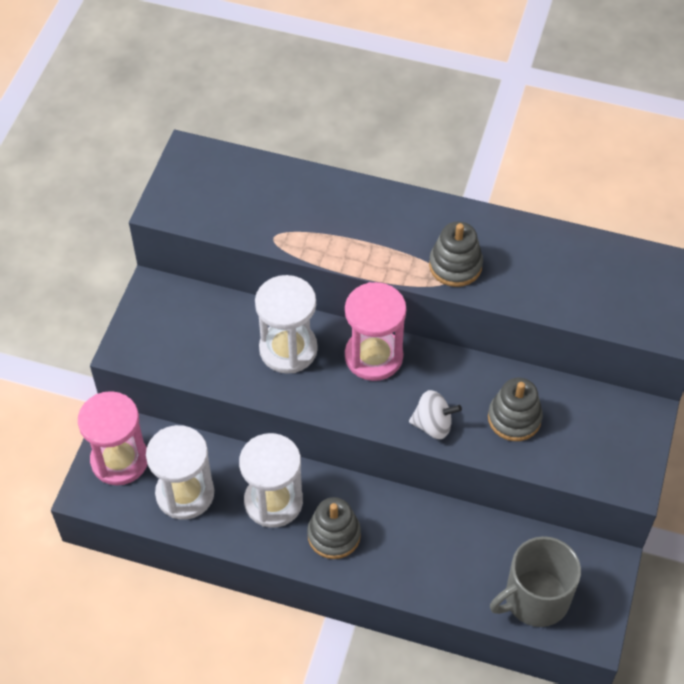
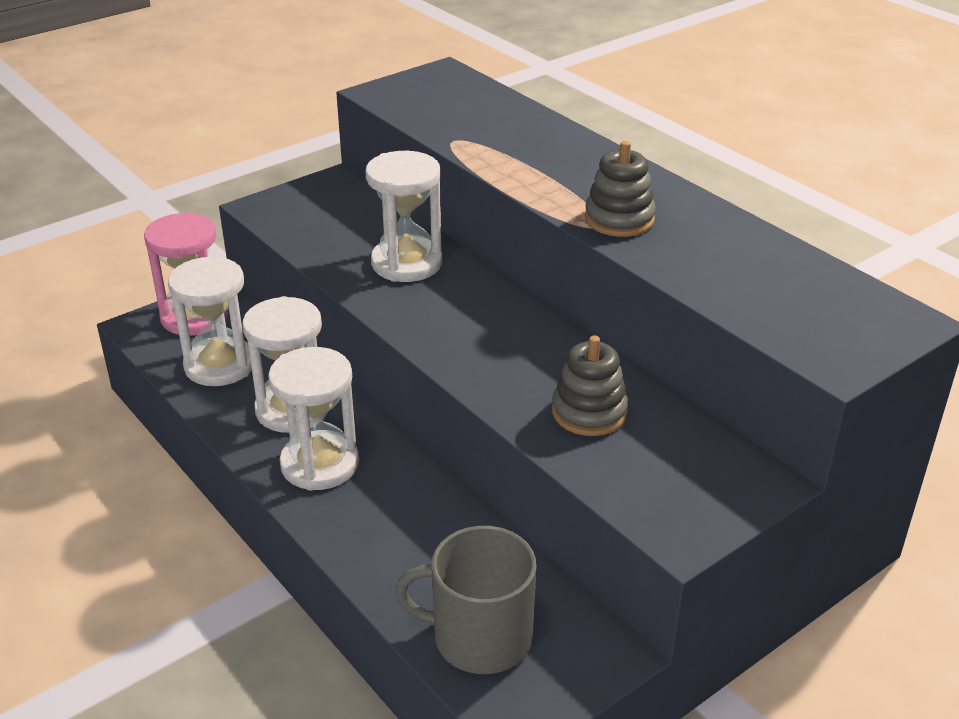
camera: 35 degrees right, 20 degrees down
grey stacking toy [307,497,361,559] -> white hourglass [268,347,359,491]
pink hourglass [345,282,406,381] -> none
white spinning top [409,390,462,439] -> none

